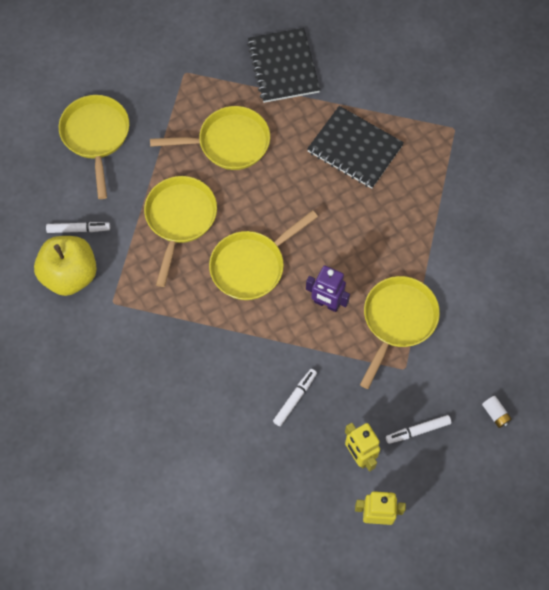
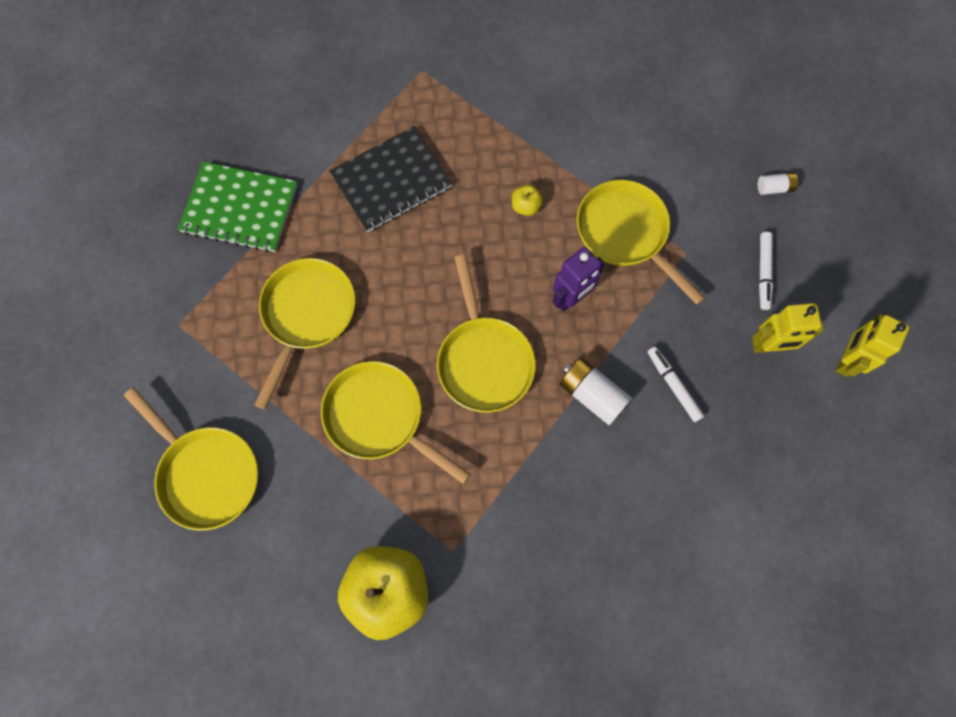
camera: 65 degrees left, 5 degrees up
white marker [46,222,110,233] -> none
yellow pan [59,95,129,199] -> yellow pan turned 150 degrees counterclockwise [124,387,258,531]
black notebook [247,28,320,103] -> green notebook [178,162,298,252]
none -> yellow apple [512,184,543,216]
none -> white battery [559,358,632,425]

